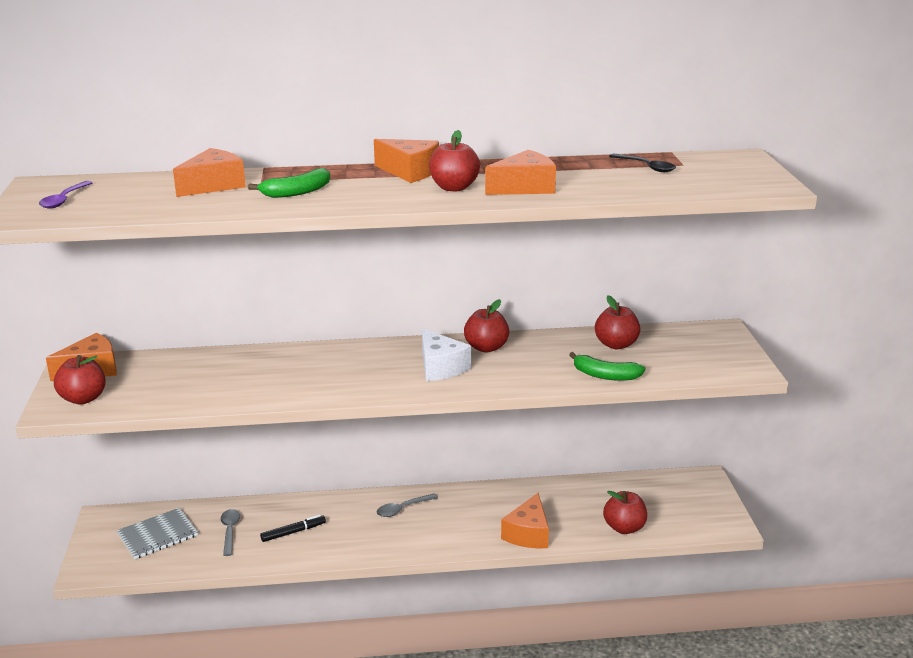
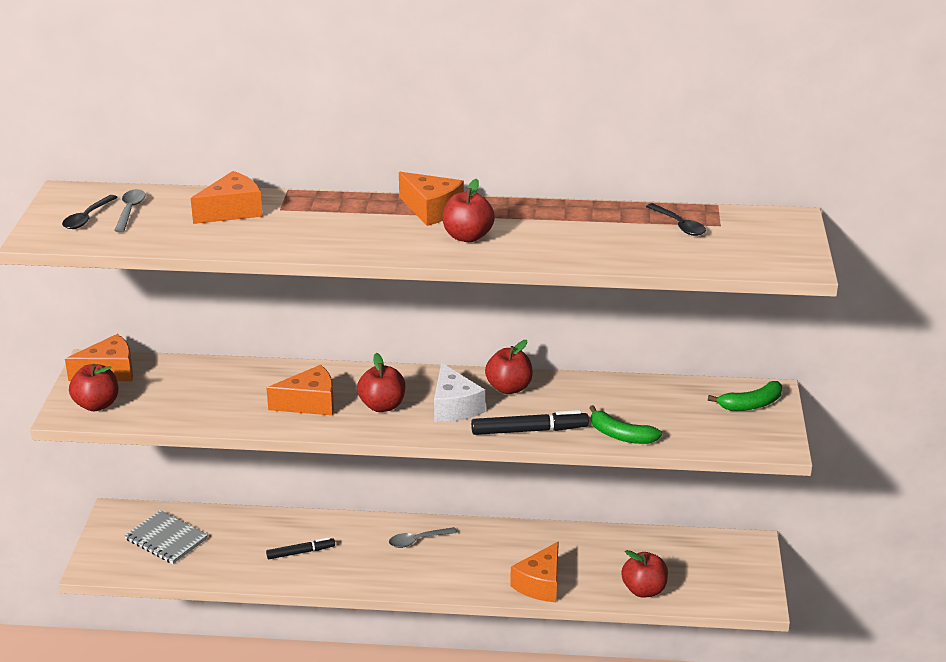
camera: 10 degrees right, 5 degrees up
purple spoon [39,181,93,209] -> black spoon [62,195,118,229]
grey notebook [117,508,198,559] -> grey notebook turned 60 degrees clockwise [124,510,208,564]
grey spoon [221,509,240,556] -> grey spoon moved to [114,189,146,232]
green banana [248,168,330,198] -> green banana moved to [708,381,782,411]
orange cheese [485,150,556,195] -> orange cheese moved to [266,365,334,416]
red apple [595,295,640,349] -> red apple moved to [357,353,405,412]
none -> black marker [471,410,589,435]

